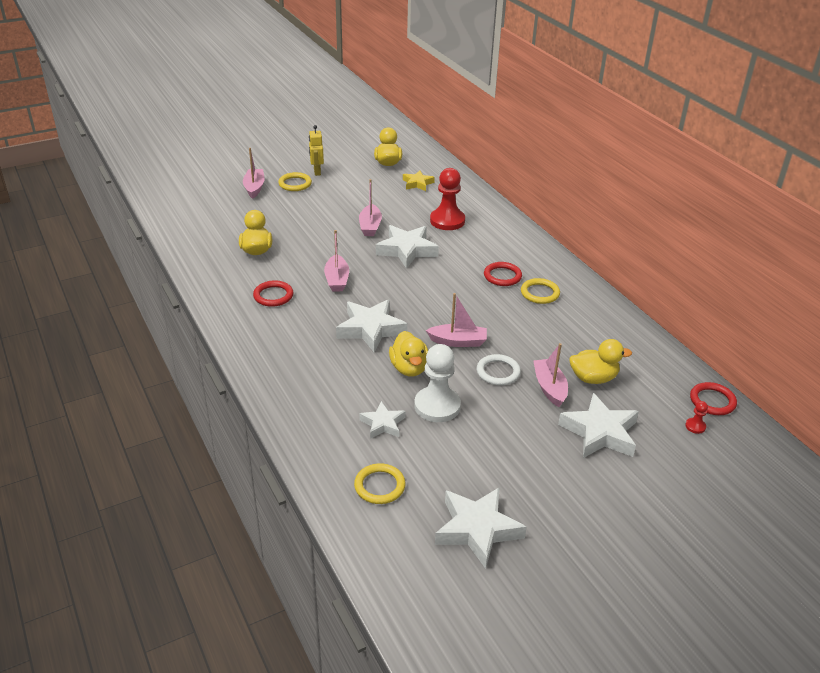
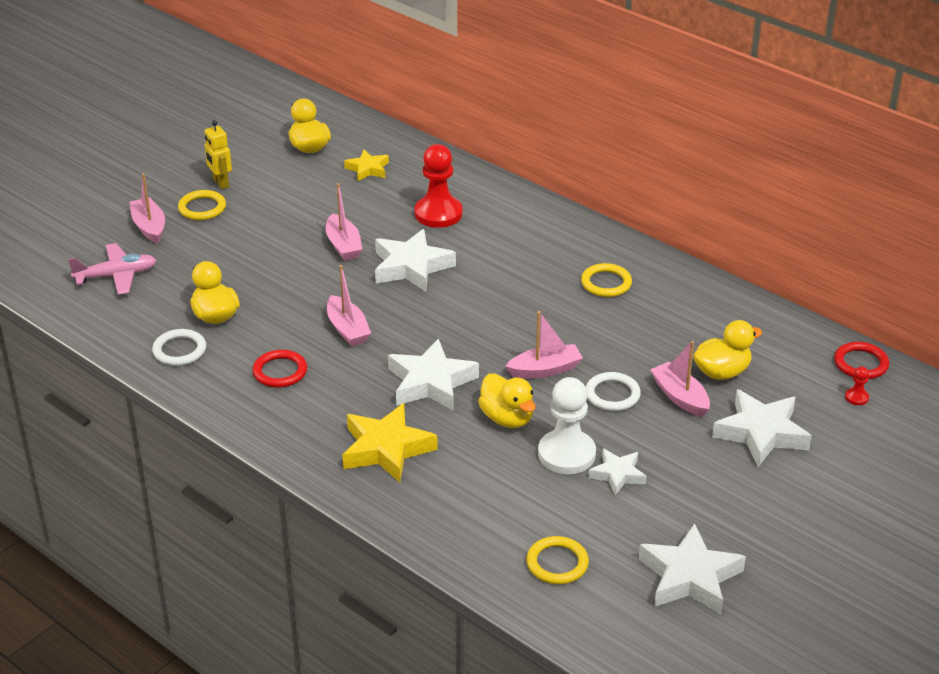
camera: 20 degrees left, 0 degrees up
white star [359,401,406,439] -> white star moved to [588,448,647,495]
red ring [484,262,522,286] -> none
none -> pink plane [68,243,156,295]
none -> white ring [152,329,206,366]
none -> yellow star [342,403,438,482]

